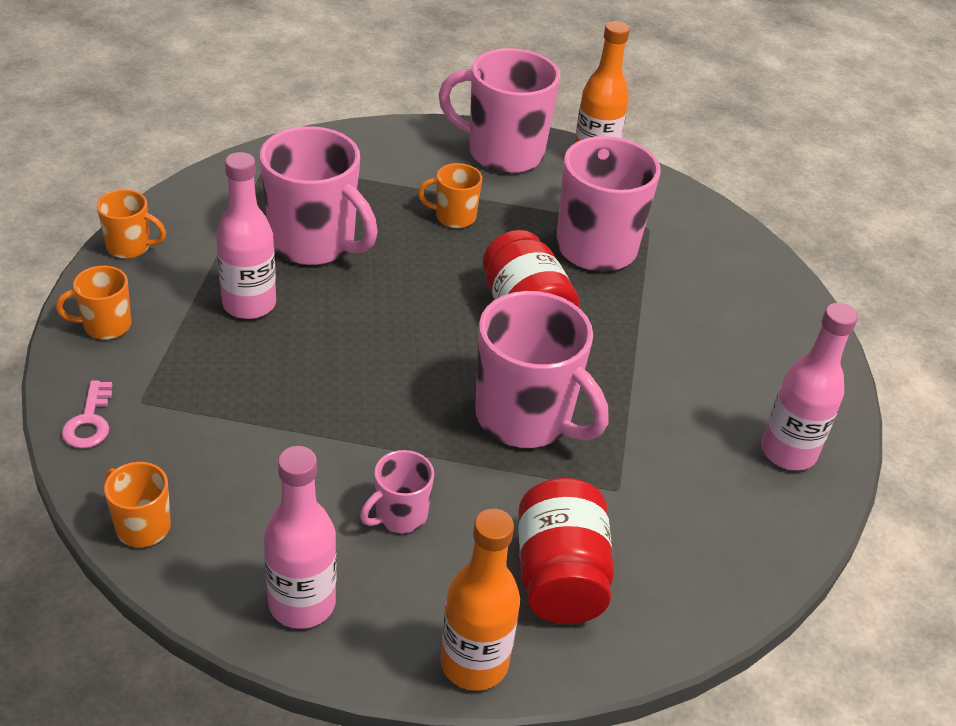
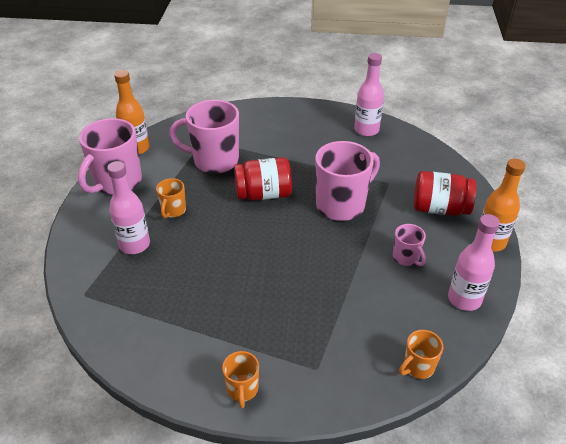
camera: 75 degrees left, 0 degrees up
pink key [62,380,113,449] -> none
orange mug [96,189,166,259] -> none
pink bottle [216,152,276,319] -> pink bottle moved to [107,161,150,254]
pink mug [260,126,378,265] -> none

